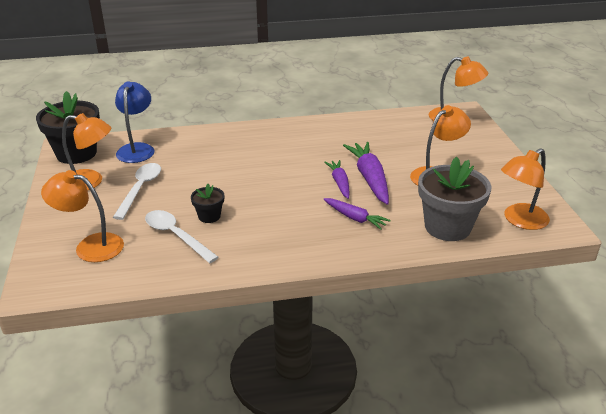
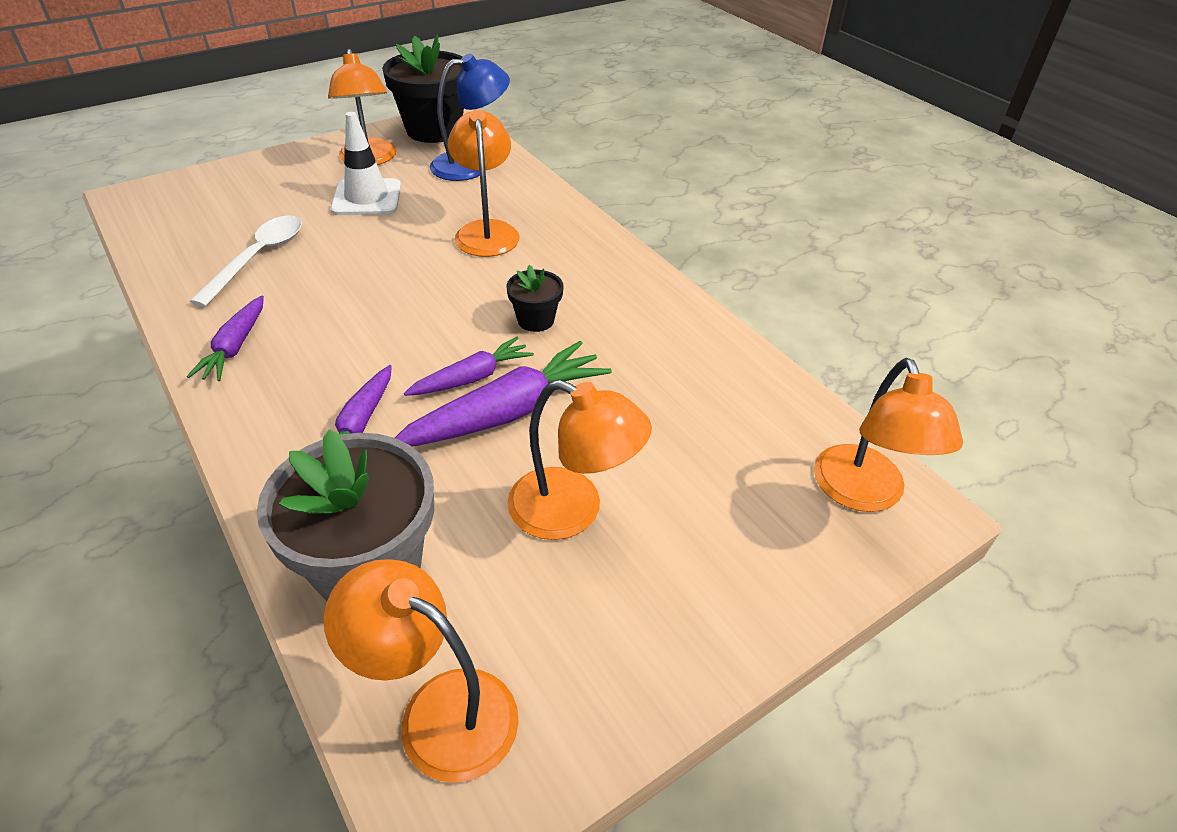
camera: 65 degrees right, 10 degrees up
orange lamp [41,170,124,262] -> orange lamp moved to [448,109,519,257]
white spoon [113,163,161,220] -> white traffic cone [330,112,401,215]
black flower pot [191,184,224,223] -> black flower pot moved to [506,265,564,332]
none -> purple carrot [187,295,264,381]

